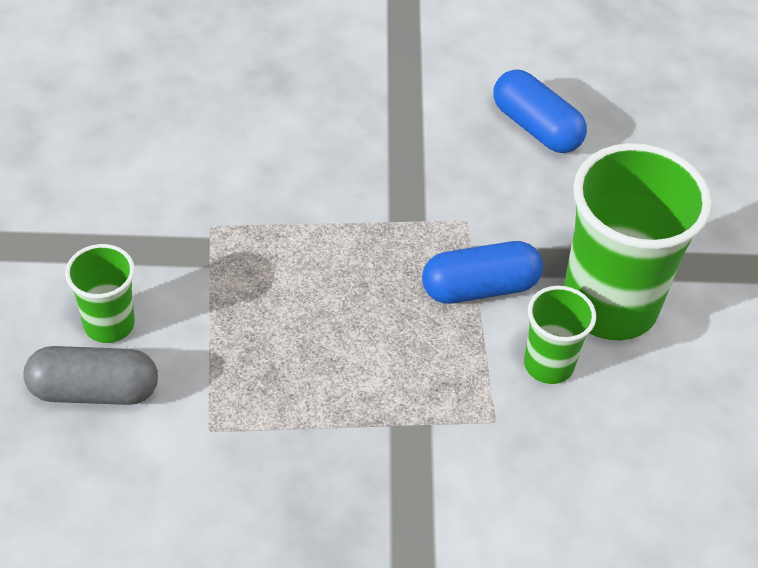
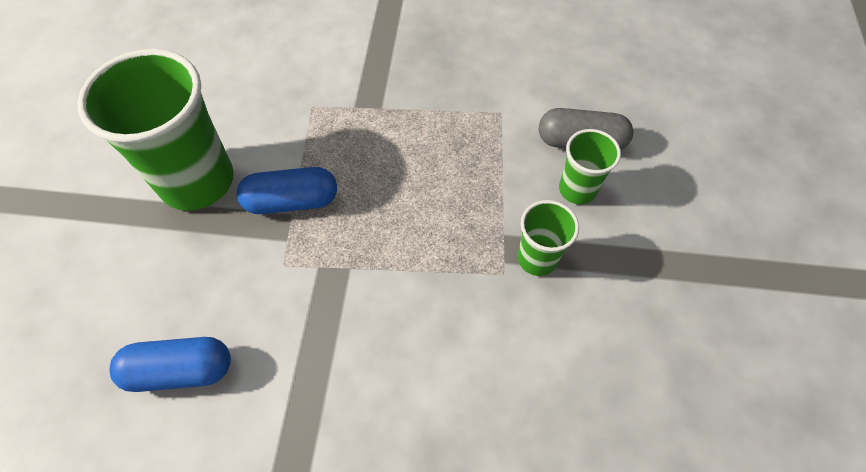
camera: 170 degrees left, 10 degrees up
blue capsule [494,70,587,153] -> blue capsule turned 60 degrees counterclockwise [110,337,231,392]
green cup [524,286,596,384] -> green cup moved to [518,200,579,276]

